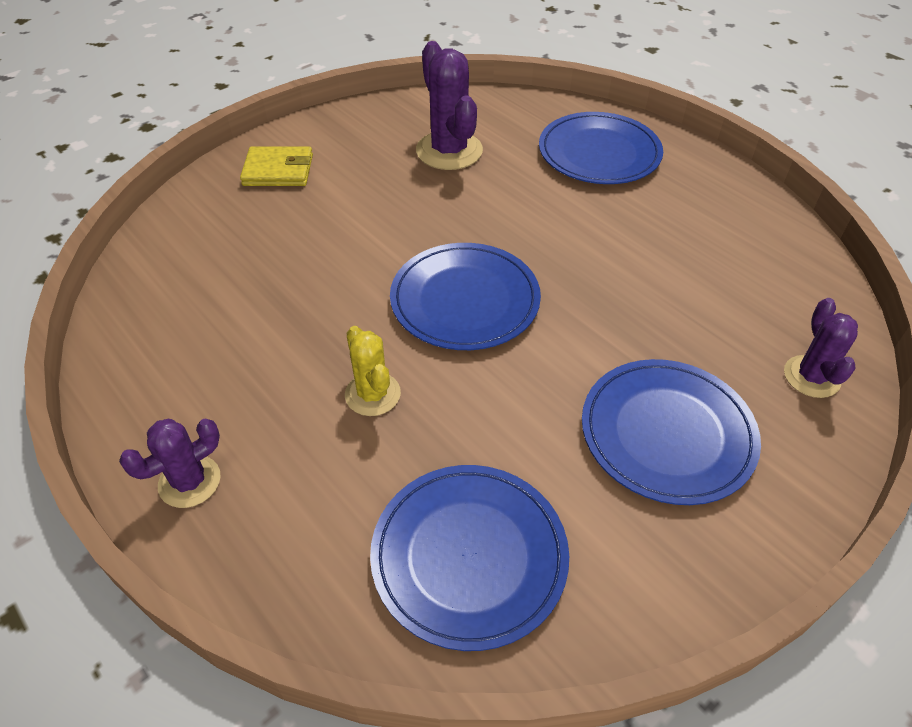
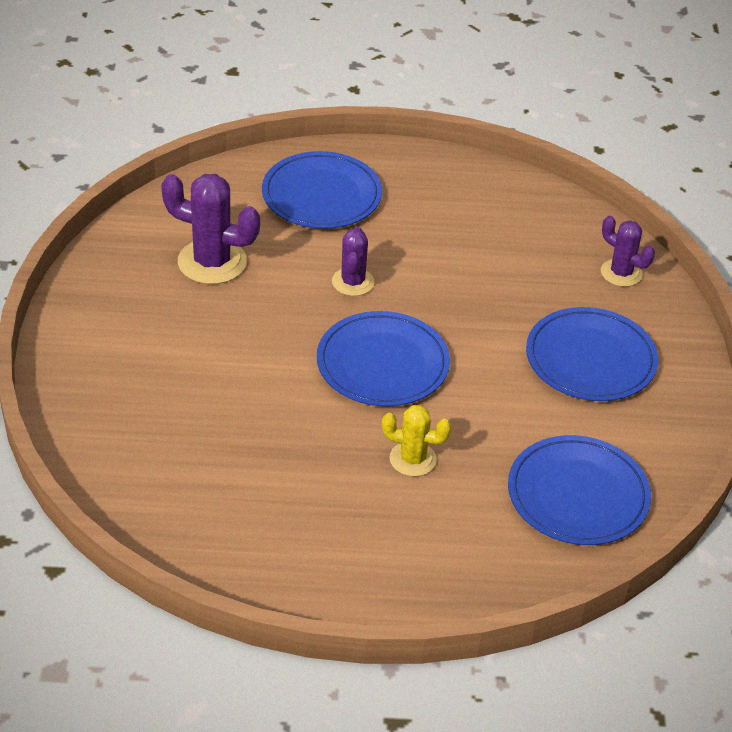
camera: 50 degrees left, 5 degrees down
purple cactus [119,419,221,508] -> purple cactus moved to [332,226,374,296]
yellow wallet [240,146,313,186] -> none

